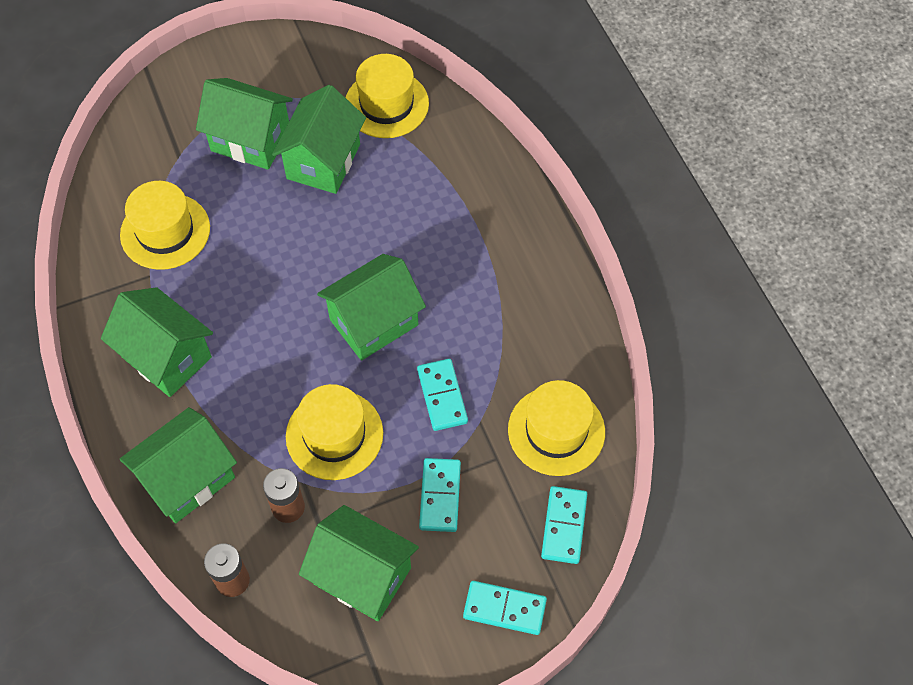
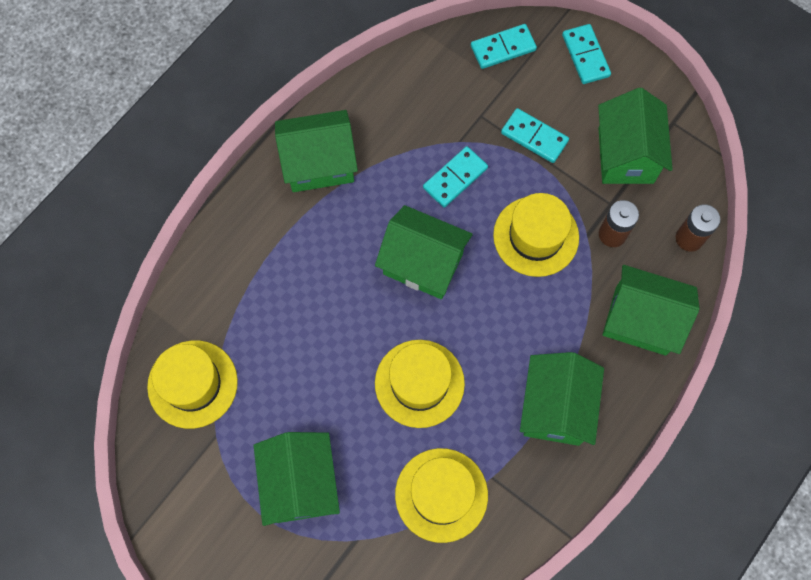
camera: 120 degrees left, 10 degrees up
green house [272,85,366,194] -> green house moved to [275,110,358,192]
turquoise domino [419,458,461,532] -> turquoise domino turned 60 degrees clockwise [501,108,569,163]
yellow hat [508,380,605,476] -> yellow hat moved to [375,340,465,428]

